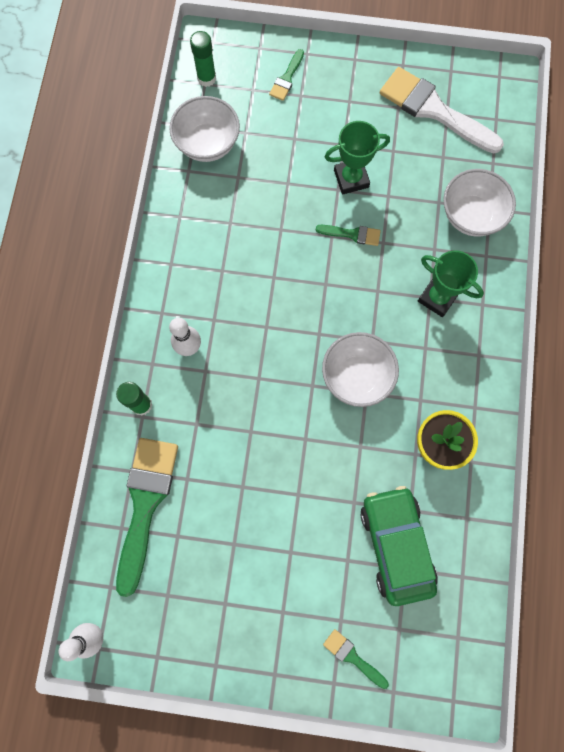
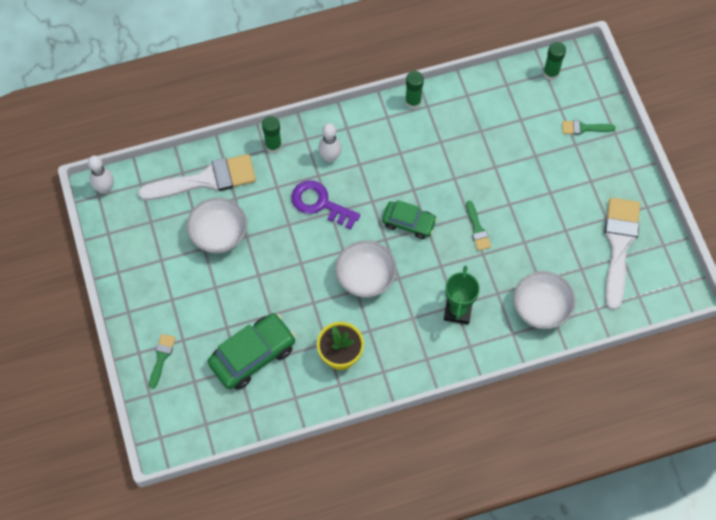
camera: 65 degrees right, 10 degrees down
green brush [116,438,178,597] -> white brush [138,154,256,200]
white bowl [169,96,240,162] -> white bowl moved to [187,197,247,253]
green trophy [325,121,390,195] -> none
none -> purple key [291,180,360,229]
none -> green car [382,200,437,239]
none -> green glue stick [405,71,424,109]

